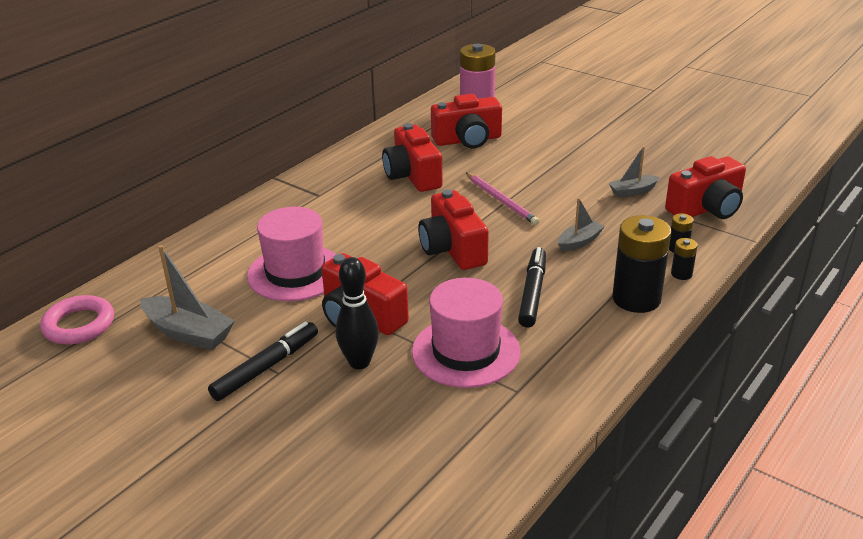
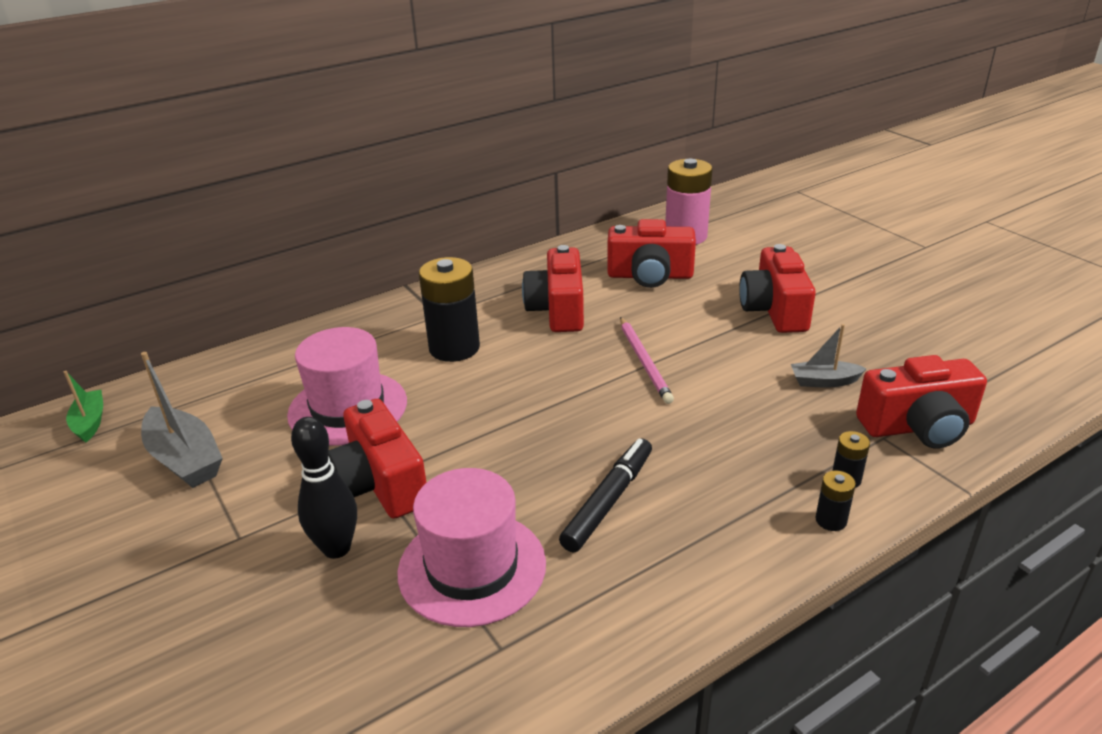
camera: 20 degrees right, 0 degrees up
pink ring [40,295,114,345] -> green boat [64,371,103,442]
black marker [208,322,318,401] -> none
red camera [418,189,489,270] -> red camera moved to [739,244,816,333]
grey boat [558,198,605,252] -> none
black battery [612,215,671,313] -> black battery moved to [419,257,480,362]

